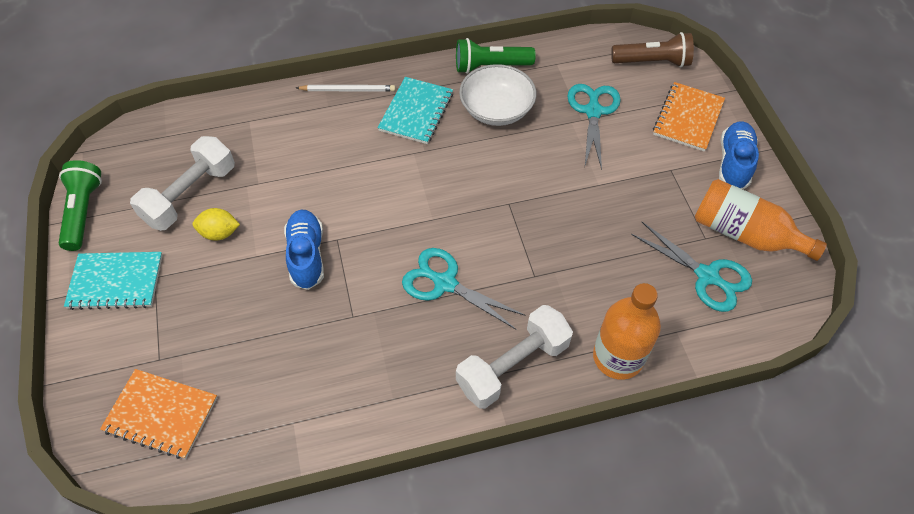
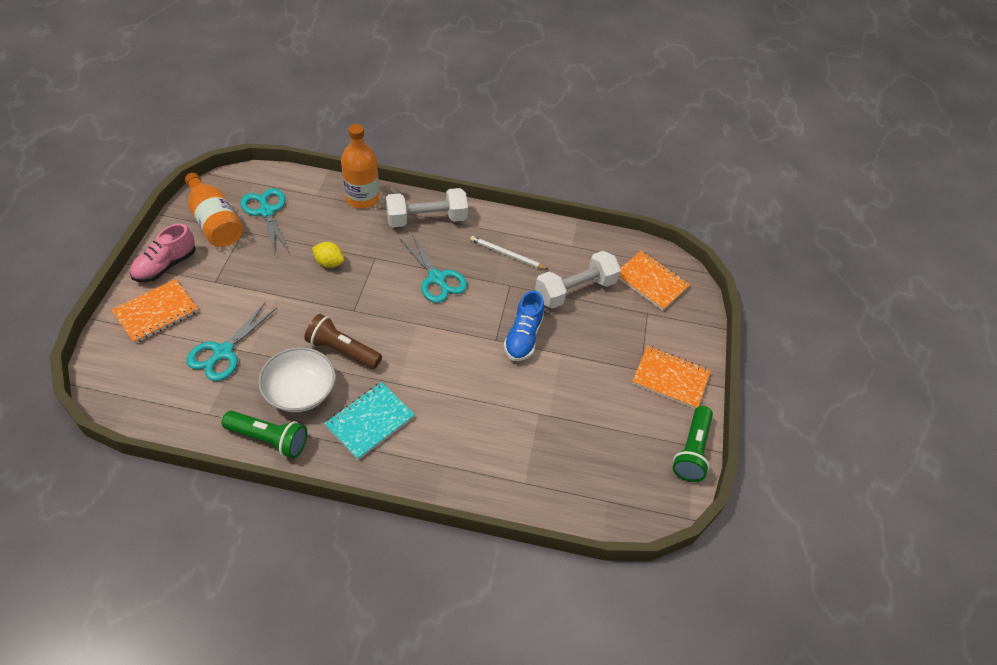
camera: 160 degrees left, 5 degrees down
turquoise notebook [64,252,163,310] -> orange notebook [632,346,711,409]
white dumbbell [130,136,235,231] -> white dumbbell moved to [535,251,621,309]
yellow lemon [193,208,240,241] -> yellow lemon moved to [312,242,344,268]
white pencil [296,85,395,91] -> white pencil moved to [470,236,548,270]
brown flashlight [611,32,694,68] -> brown flashlight moved to [304,314,382,369]
blue shoe [719,122,759,189] -> pink shoe [130,224,196,282]

